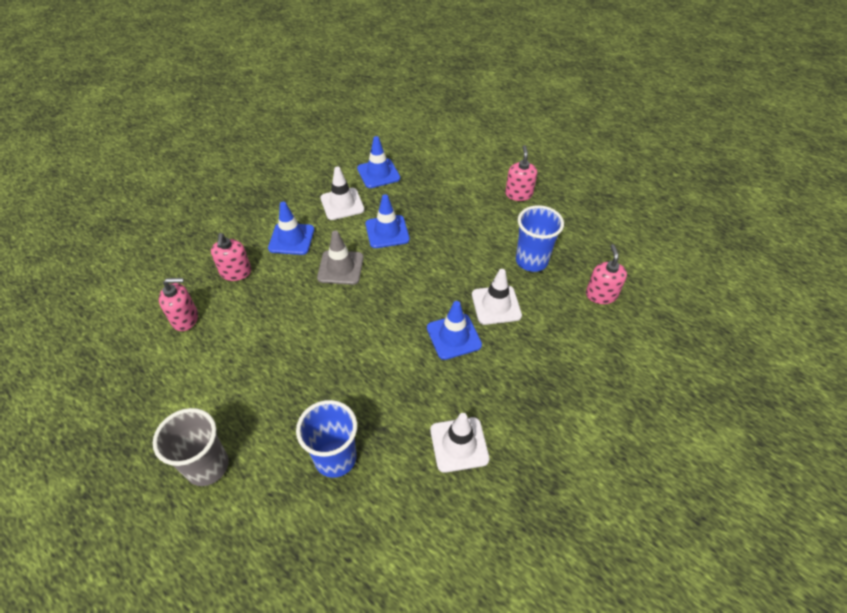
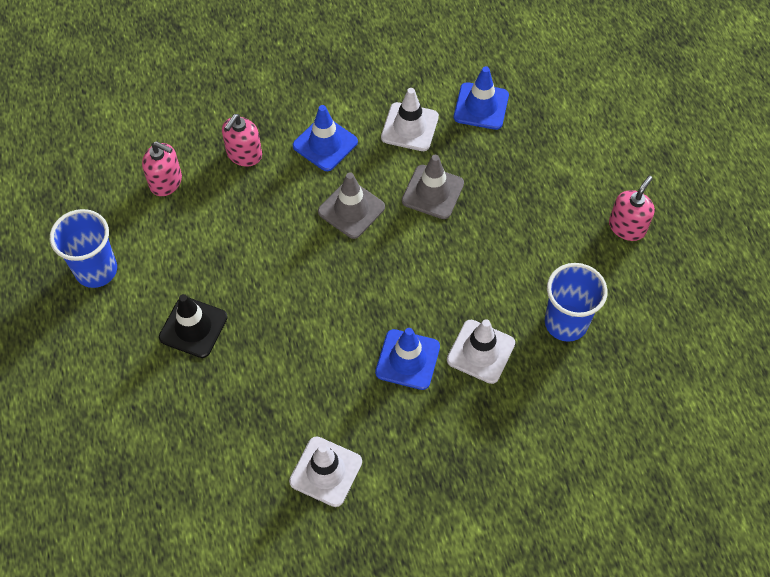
camera: 35 degrees right, 10 degrees up
grey cup [153,408,229,486] -> none
blue cup [296,400,357,478] -> blue cup moved to [50,209,117,288]
blue traffic cone [366,194,410,248] -> grey traffic cone [402,155,464,219]
pink soap dispenser [586,244,627,304] -> none
none -> black traffic cone [159,294,228,358]

